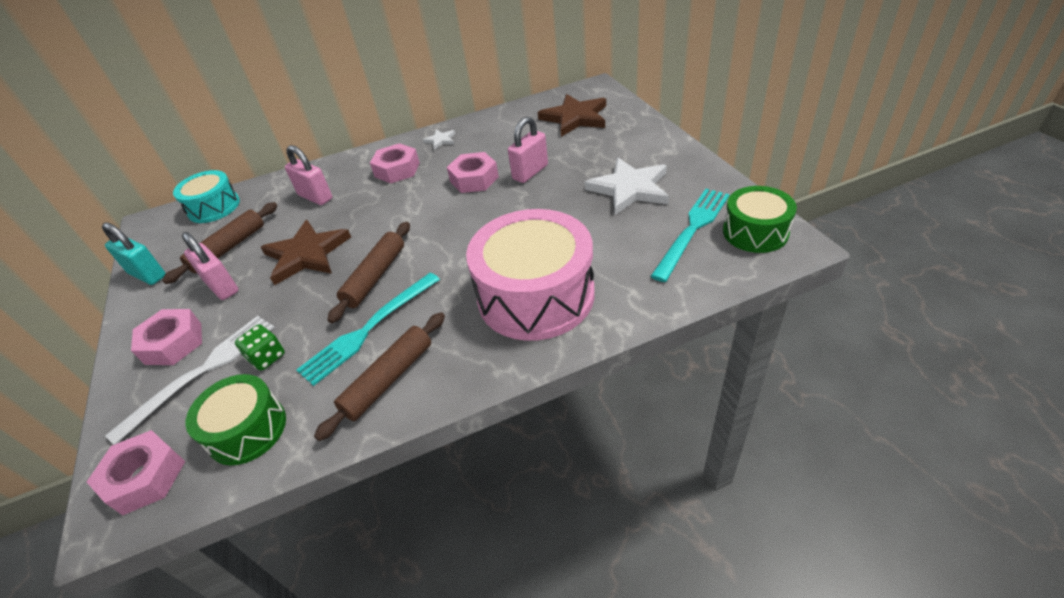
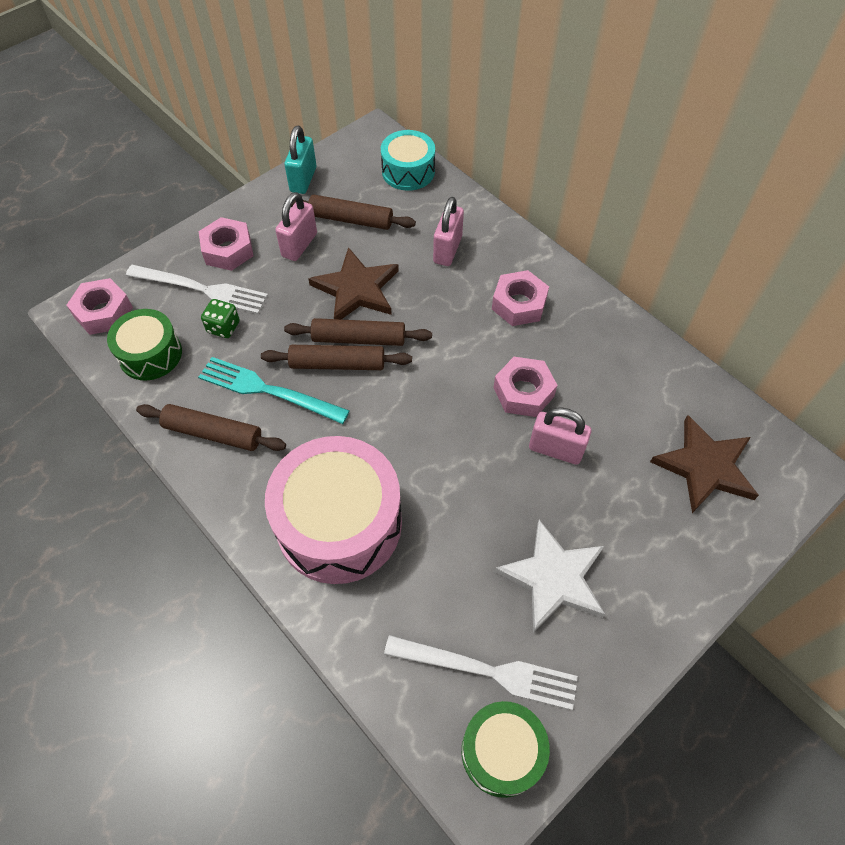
camera: 65 degrees right, 15 degrees up
white star [423,130,455,150] -> none
turquoise fork [651,189,730,282] -> white fork [384,635,578,710]
none -> brown rolling pin [284,318,432,346]

